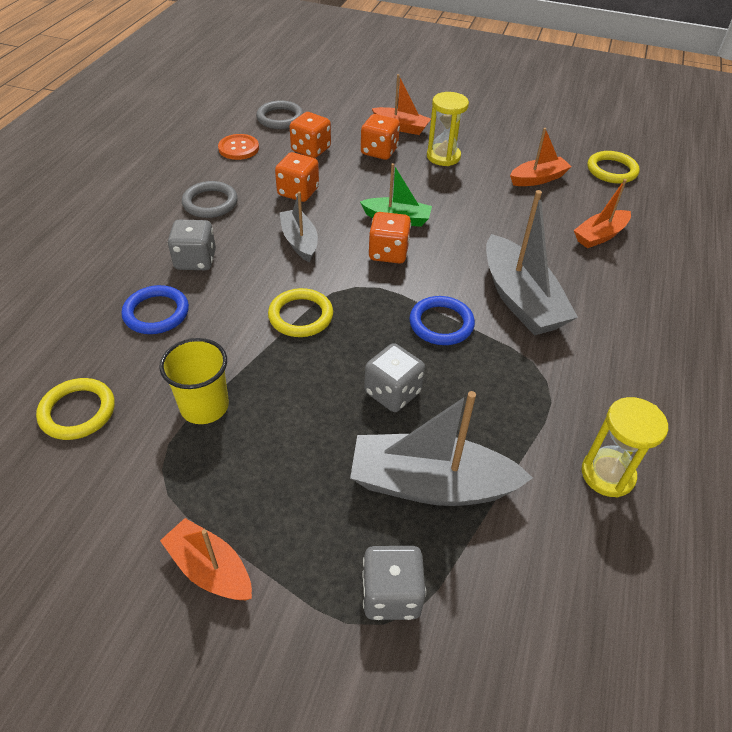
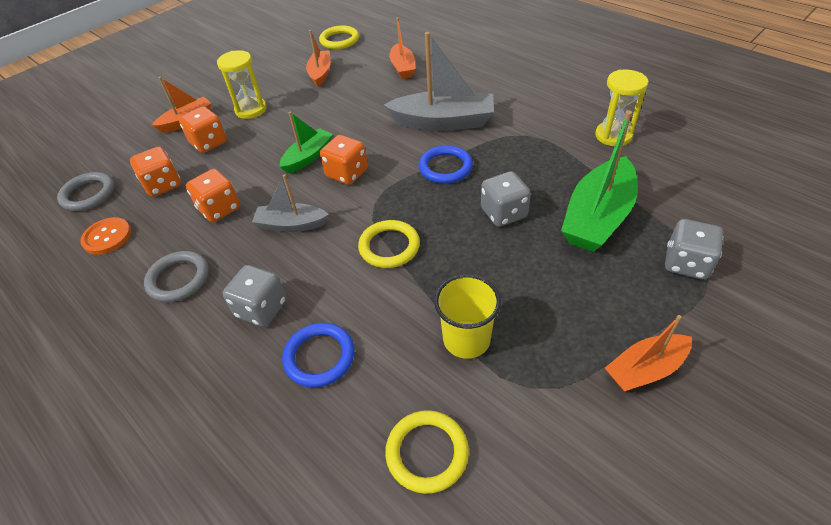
camera: 60 degrees left, 0 degrees up
grey boat [350,391,533,506] -> green boat [561,110,638,252]

